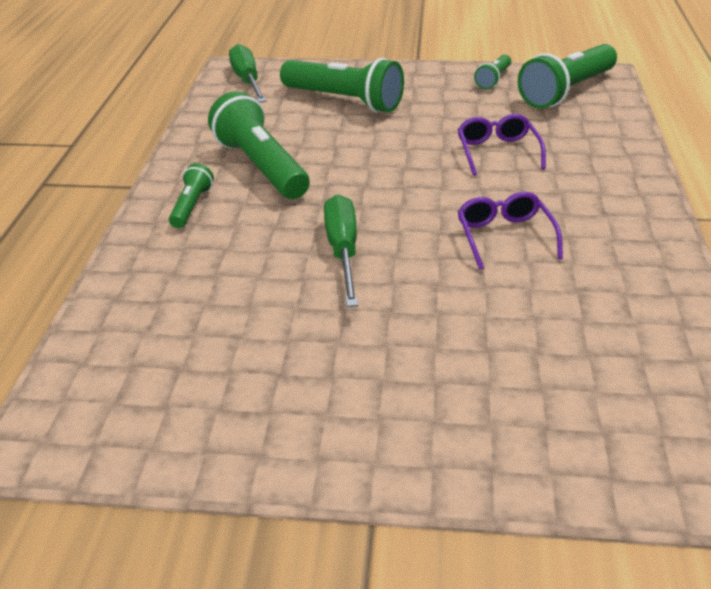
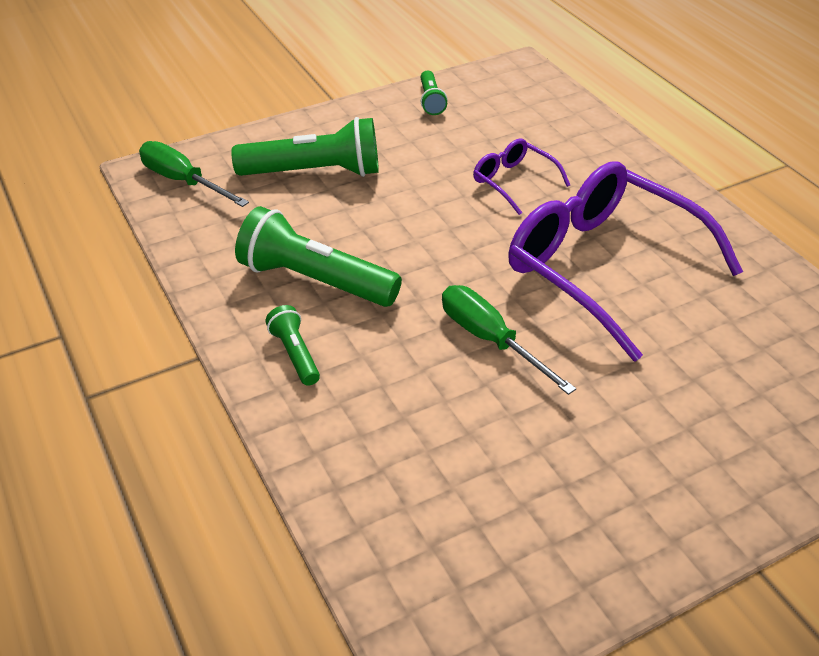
camera: 35 degrees left, 5 degrees up
purple glasses [458,192,563,270] -> purple glasses [508,161,743,361], size x2.17
green flashlight [518,44,617,109] -> none

